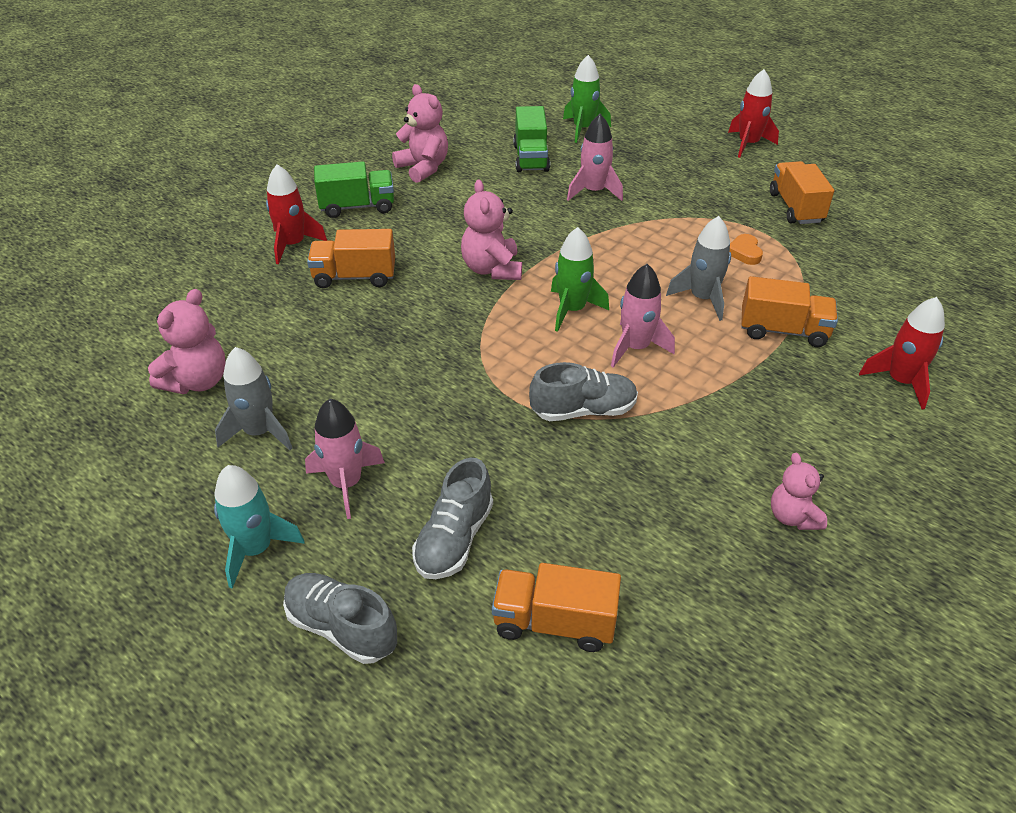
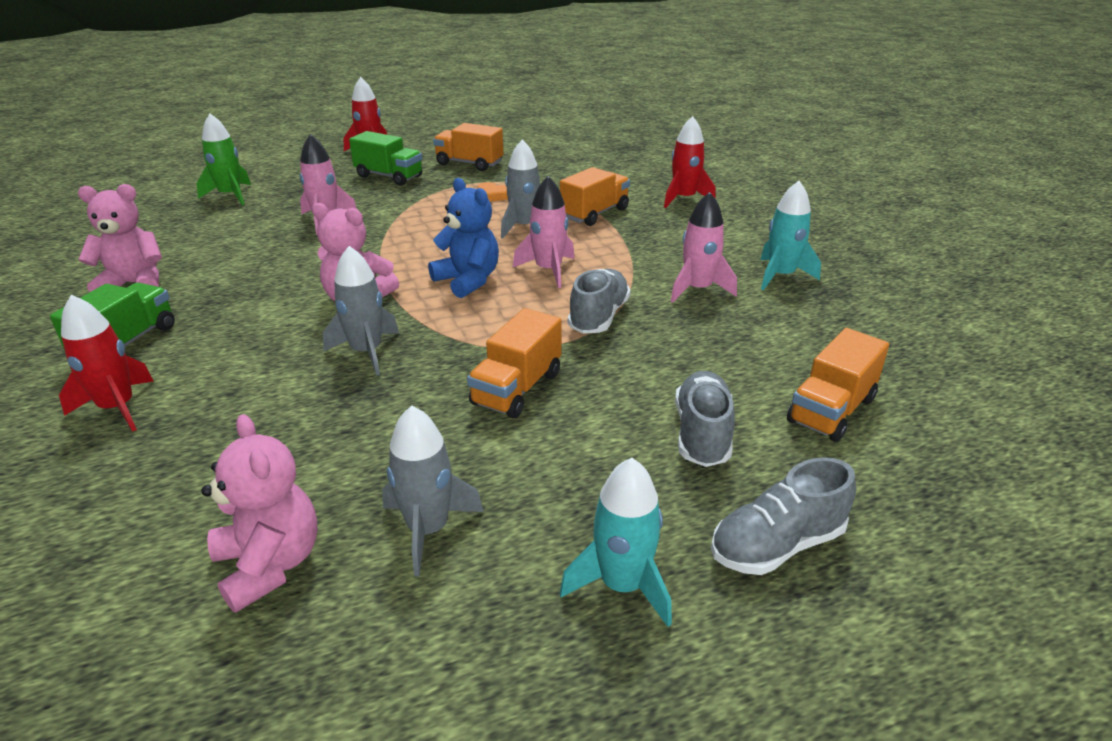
camera: 60 degrees left, 10 degrees down
pink rocket [305,399,385,519] -> pink rocket moved to [670,192,737,303]
orange truck [307,229,395,288] -> orange truck moved to [467,308,562,418]
grey shoe [412,458,493,579] -> grey shoe turned 135 degrees counterclockwise [675,371,735,467]
green truck [513,106,550,172] -> green truck moved to [349,131,422,186]
green rocket [551,227,609,332] -> blue teddy bear [428,178,499,298]
pink teddy bear [771,453,827,530] -> turquoise rocket [760,181,821,290]
none -> grey rocket [323,246,399,376]

